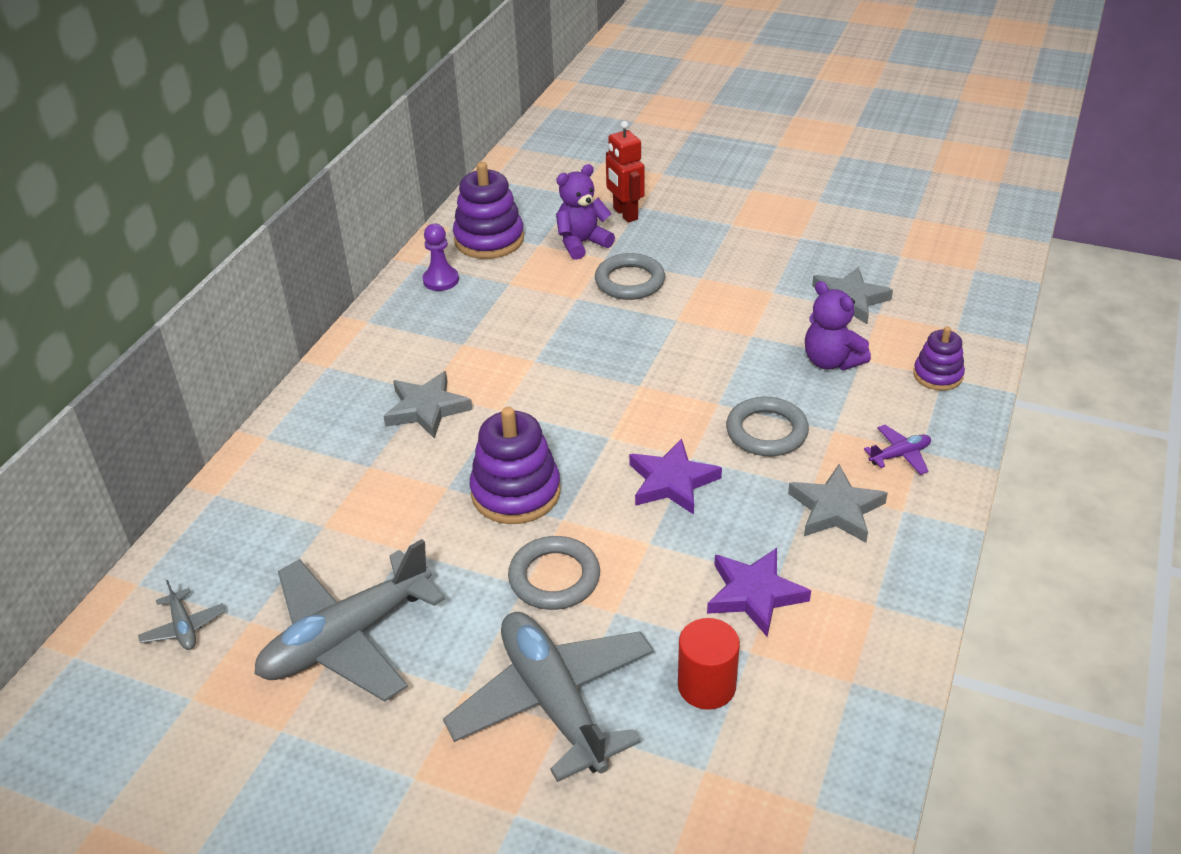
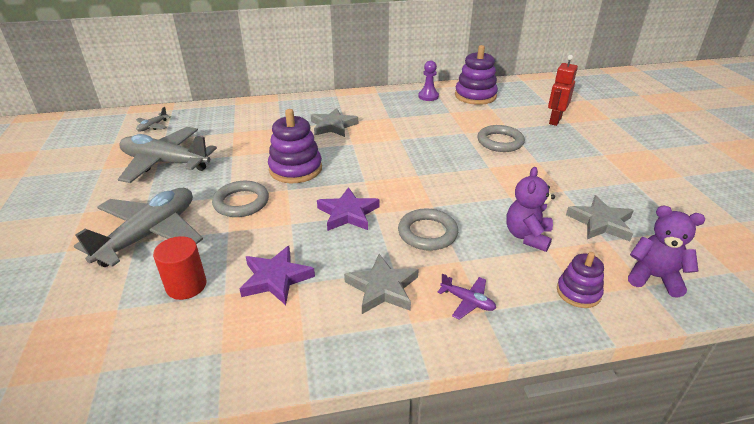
camera: 55 degrees right, 5 degrees down
purple teddy bear [556,164,615,260] -> purple teddy bear moved to [628,205,705,298]

